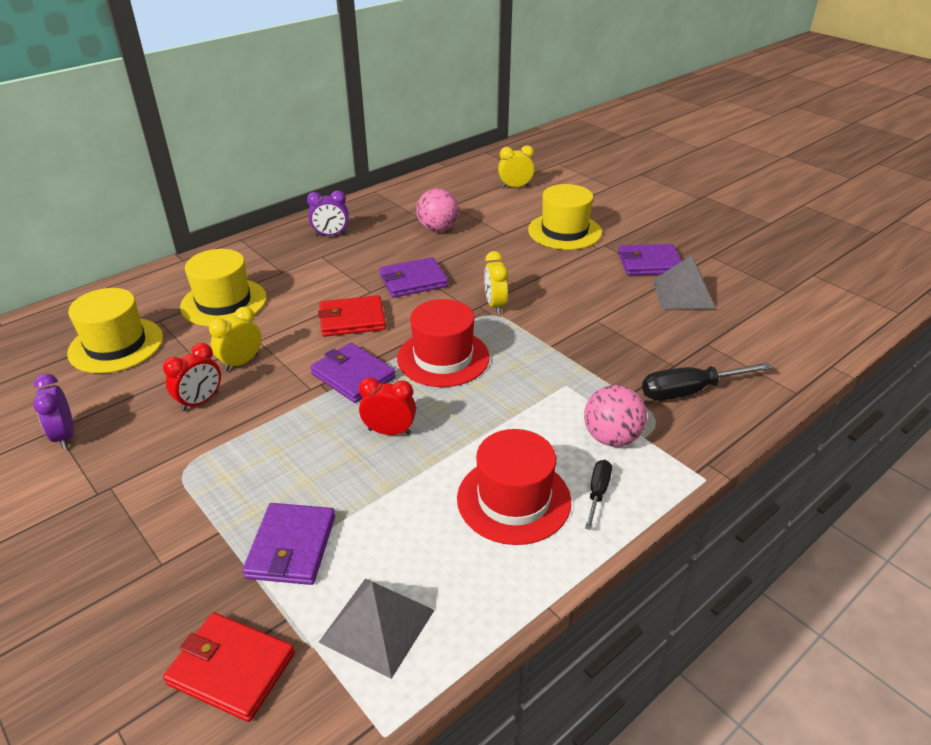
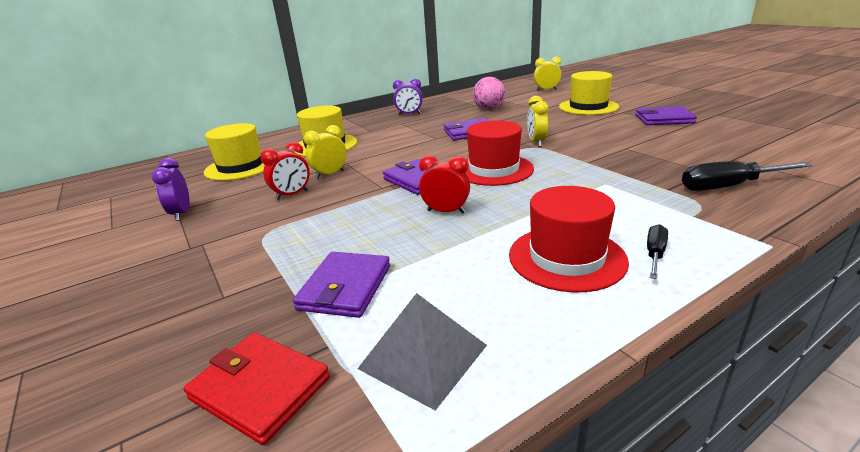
camera: 10 degrees right, 10 degrees down
red wallet [318,295,386,337] -> none
pink ball [584,385,647,447] -> none
grey pyramid [653,255,715,309] -> none

